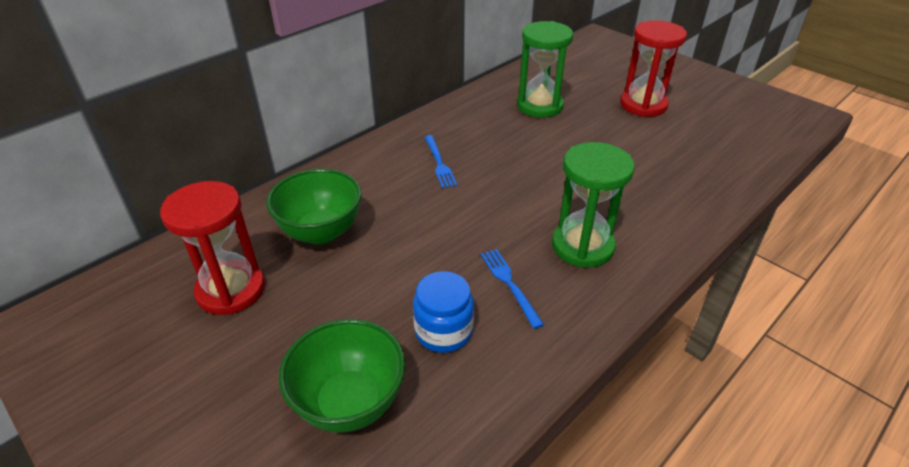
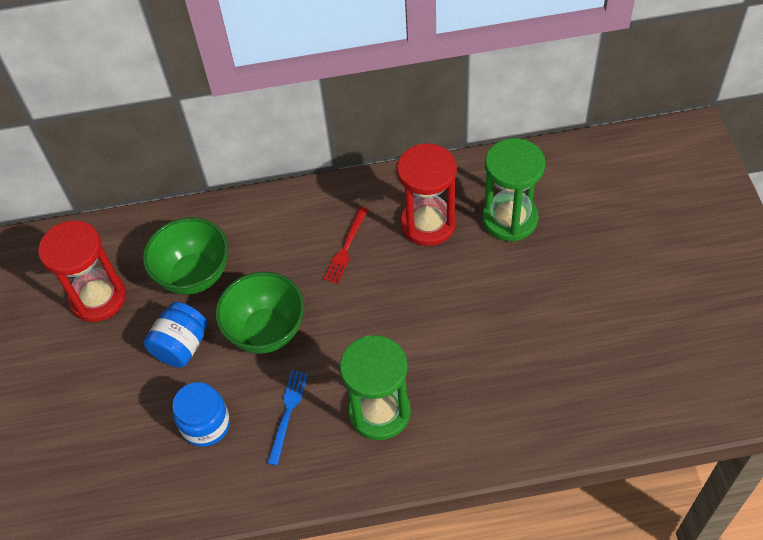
camera: 40 degrees right, 15 degrees up
green bowl [279,319,406,433] -> green bowl moved to [215,272,305,354]
blue fork [424,135,457,188] -> red fork [324,206,368,284]
red hourglass [620,20,687,117] -> red hourglass moved to [397,143,457,246]
none -> blue jar [144,302,208,368]

